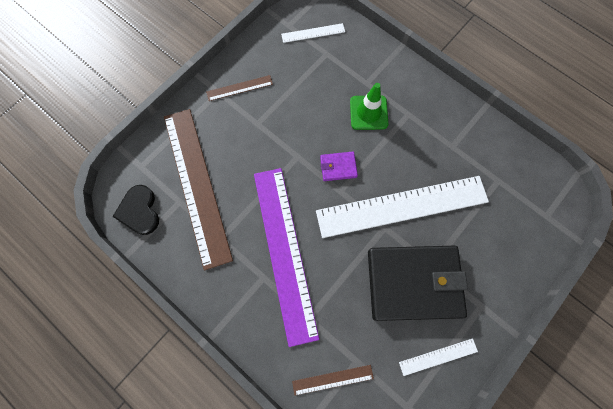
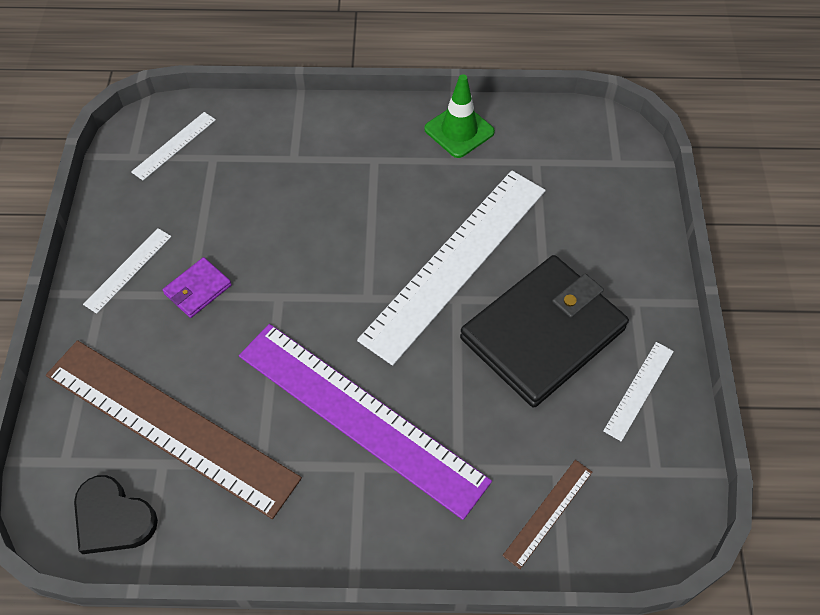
camera: 40 degrees left, 15 degrees down
brown ruler [206,75,273,101] -> white ruler [83,228,171,314]
purple wallet [320,151,358,181] -> purple wallet moved to [163,257,232,318]
green traffic cone [350,83,388,130] -> green traffic cone moved to [424,74,495,158]

